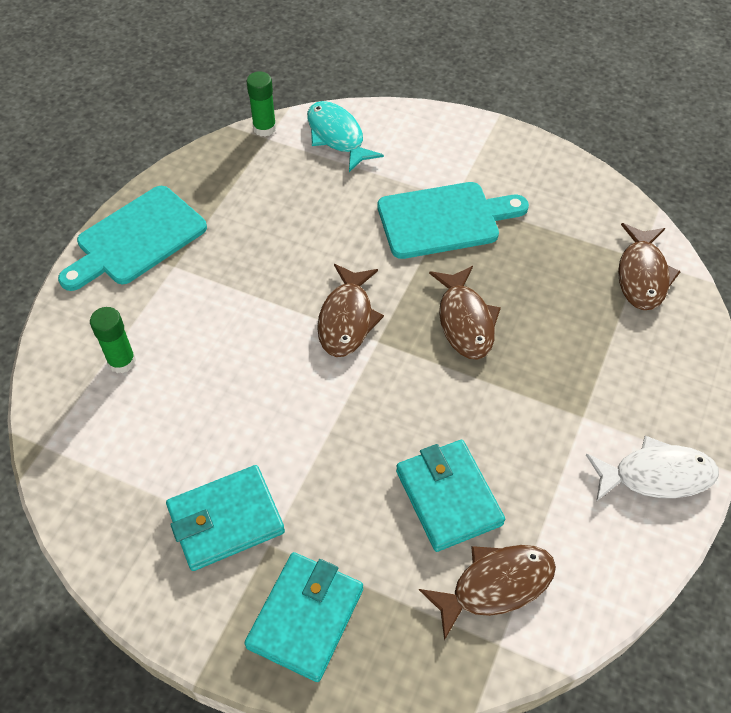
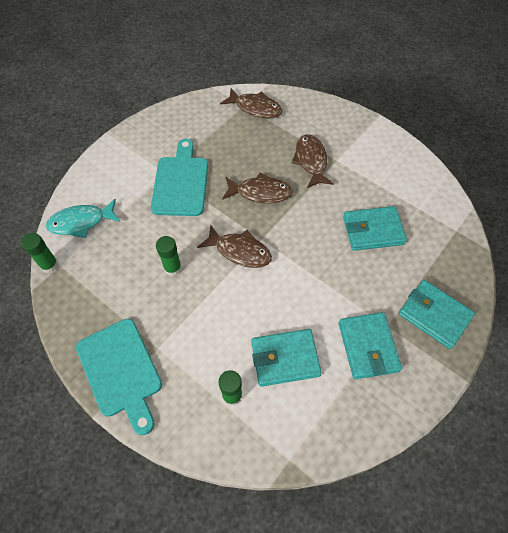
camera: 75 degrees left, 5 degrees up
brown fish [419,545,556,641] -> brown fish moved to [292,134,334,188]
white fish [586,436,719,502] -> none
none -> green glue stick [156,236,182,276]
none -> turquoise wallet [251,329,322,387]

